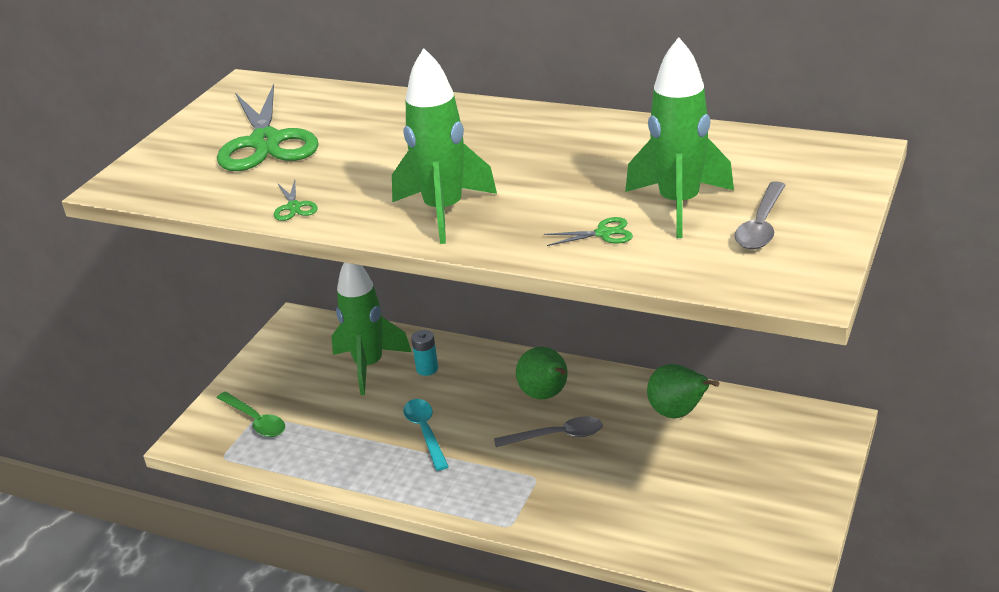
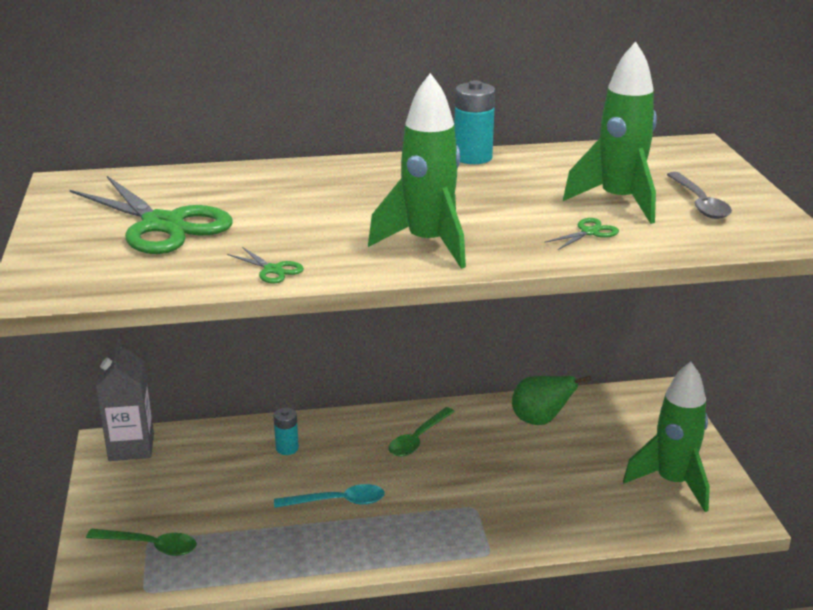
camera: 35 degrees left, 5 degrees down
green rocket [332,263,412,395] -> green rocket moved to [623,362,710,512]
turquoise spoon [403,399,449,471] -> turquoise spoon turned 135 degrees clockwise [274,484,385,508]
grey spoon [494,416,603,447] -> none
green pear [516,347,568,399] -> green spoon [389,407,455,457]
none -> grey carton [96,339,154,461]
none -> turquoise battery [454,80,495,164]

